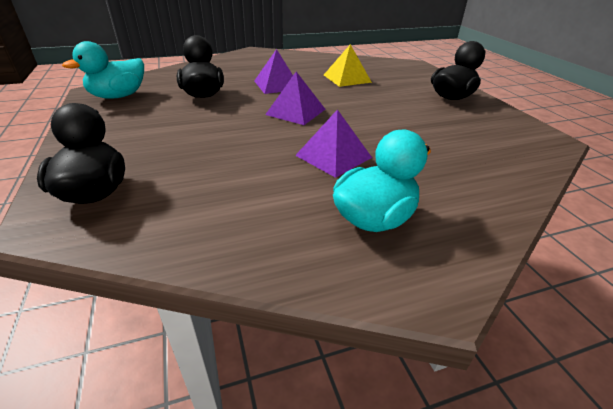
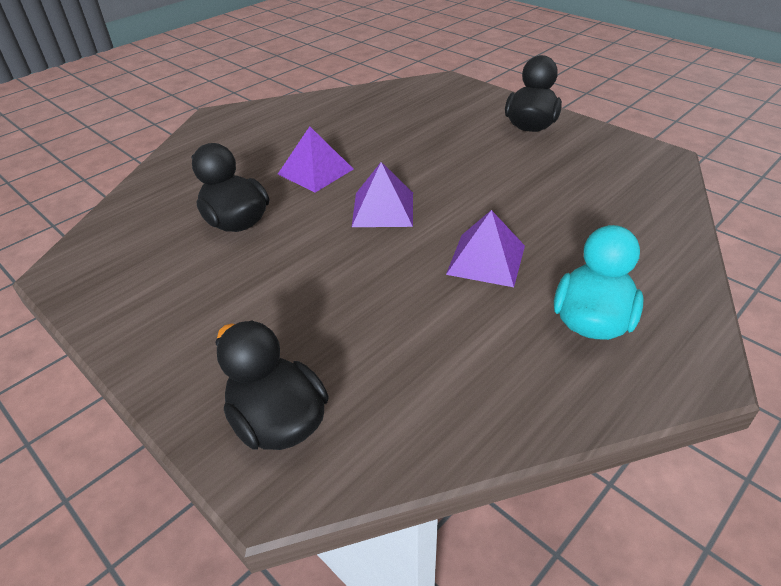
camera: 25 degrees left, 5 degrees up
turquoise duck [62,41,144,99] -> none
yellow pyramid [324,44,372,87] -> none

